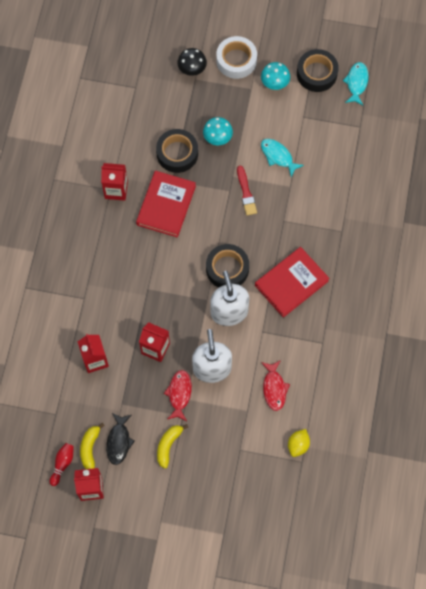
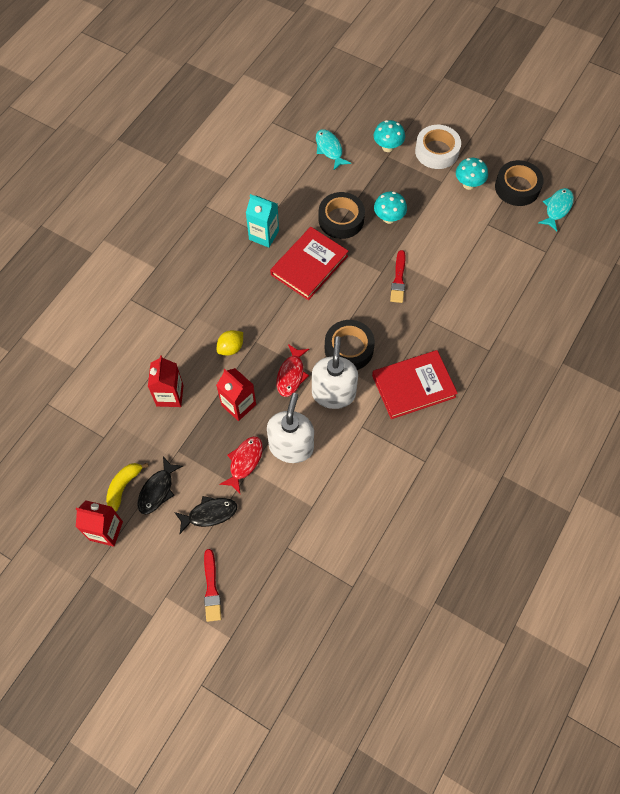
camera: 20 degrees right, 5 degrees down
red bowling pin [49,443,74,486] -> none
red carton [101,163,128,201] -> turquoise carton [246,194,279,248]
yellow banana [157,424,188,469] -> black fish [174,496,237,534]
black mushroom [177,48,207,76] -> turquoise mushroom [373,120,405,152]
turquoise fish [261,139,304,177] -> turquoise fish moved to [316,129,351,170]
red fish [261,360,290,411] -> red fish moved to [277,344,309,397]
yellow lemon [288,429,310,457] -> yellow lemon moved to [217,330,243,356]
none -> red brush [204,549,221,622]

